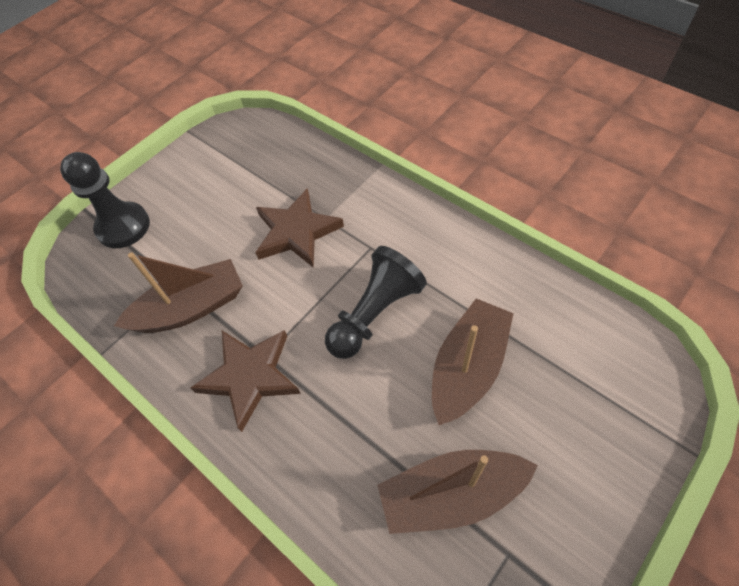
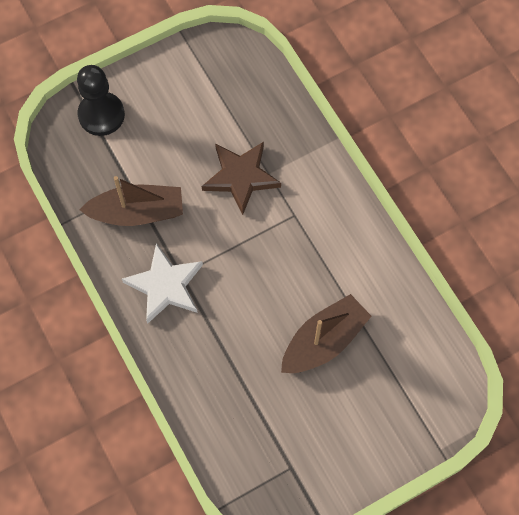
camera: 15 degrees right, 10 degrees up
brown star [191,330,301,432] -> white star [122,243,203,324]
black pawn [325,246,427,359] -> none
brown boat [377,450,538,534] -> none

